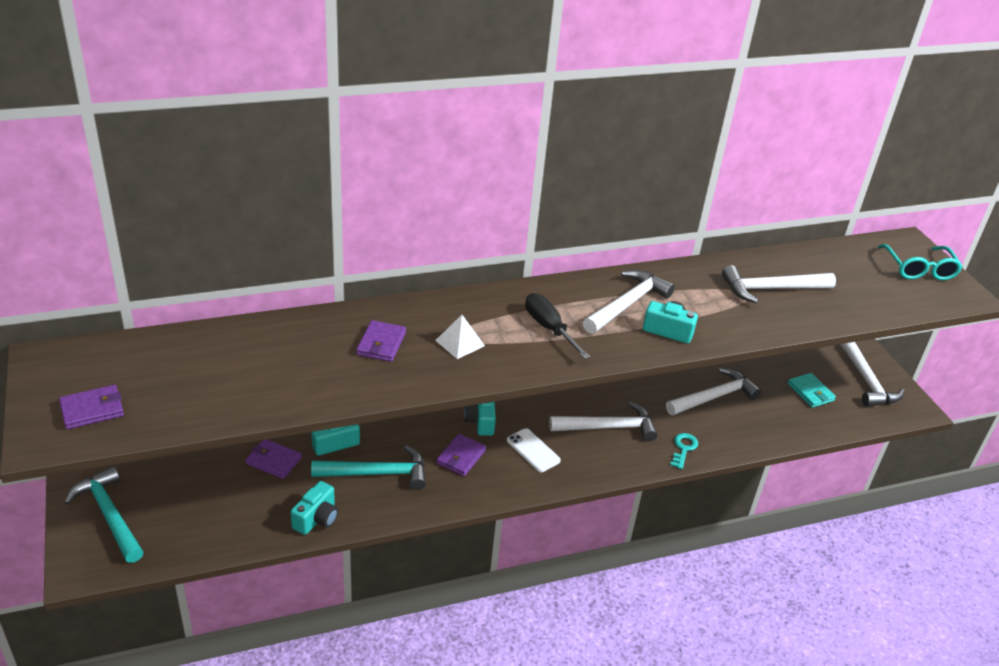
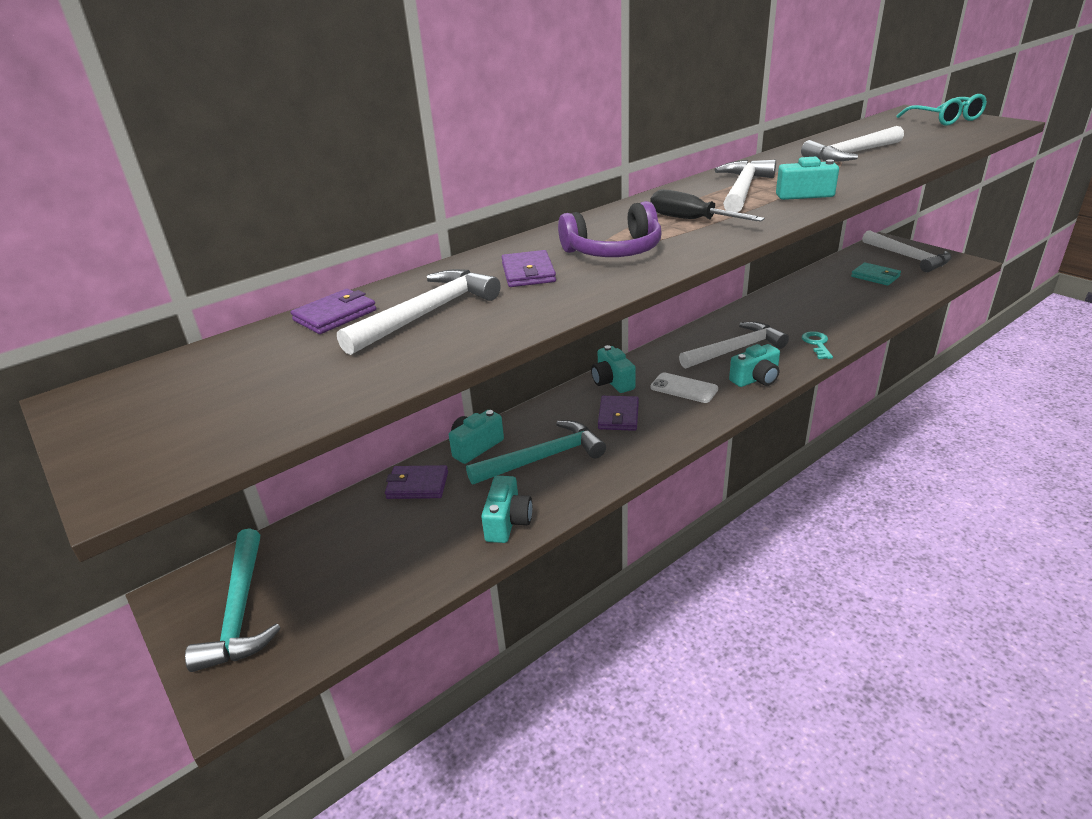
camera: 15 degrees left, 5 degrees down
purple wallet [59,385,124,429] -> purple wallet moved to [291,289,376,334]
turquoise hammer [64,466,144,563] -> turquoise hammer turned 135 degrees counterclockwise [185,528,281,672]
white pyramid [435,315,485,359] -> purple headphones [558,201,661,257]
white hammer [666,368,762,415] -> white hammer moved to [337,269,500,355]
none -> turquoise camera [729,344,780,387]

